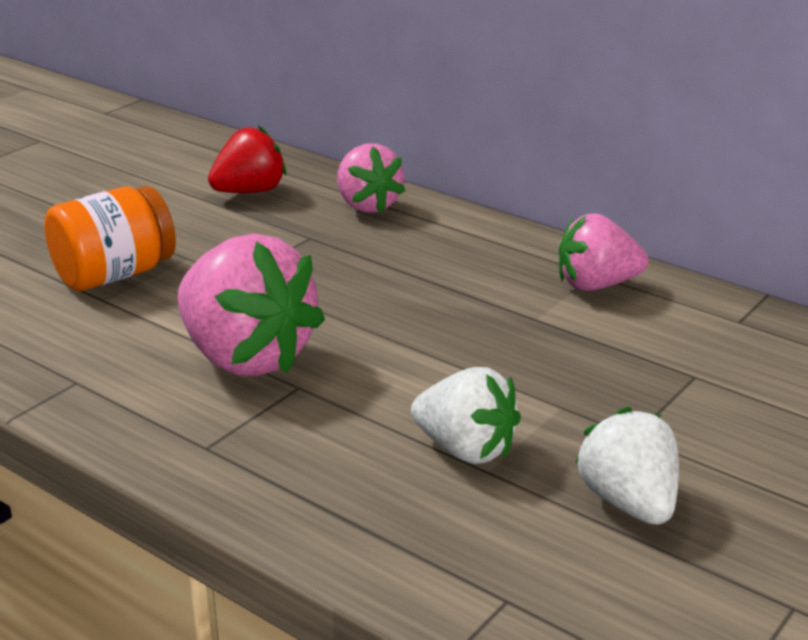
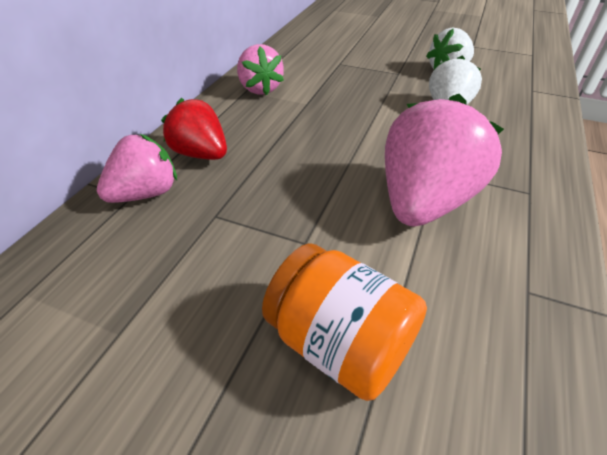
camera: 105 degrees left, 15 degrees up
red strawberry [208,125,286,193] -> red strawberry moved to [161,98,227,160]

